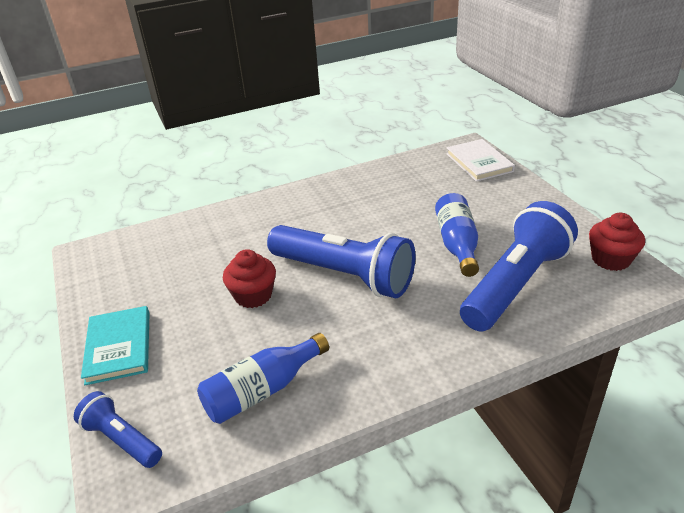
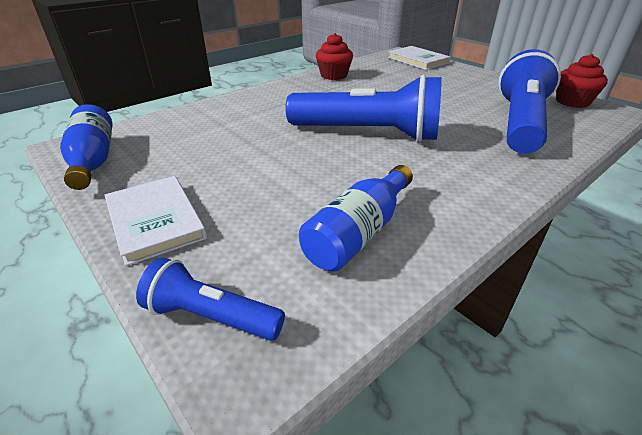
camera: 20 degrees left, 0 degrees up
turquoise book [81,306,150,385] -> white book [105,176,207,266]
red cupcake [223,249,276,308] -> red cupcake moved to [316,33,353,80]
blue bottle [435,193,479,277] -> blue bottle moved to [60,104,113,190]

